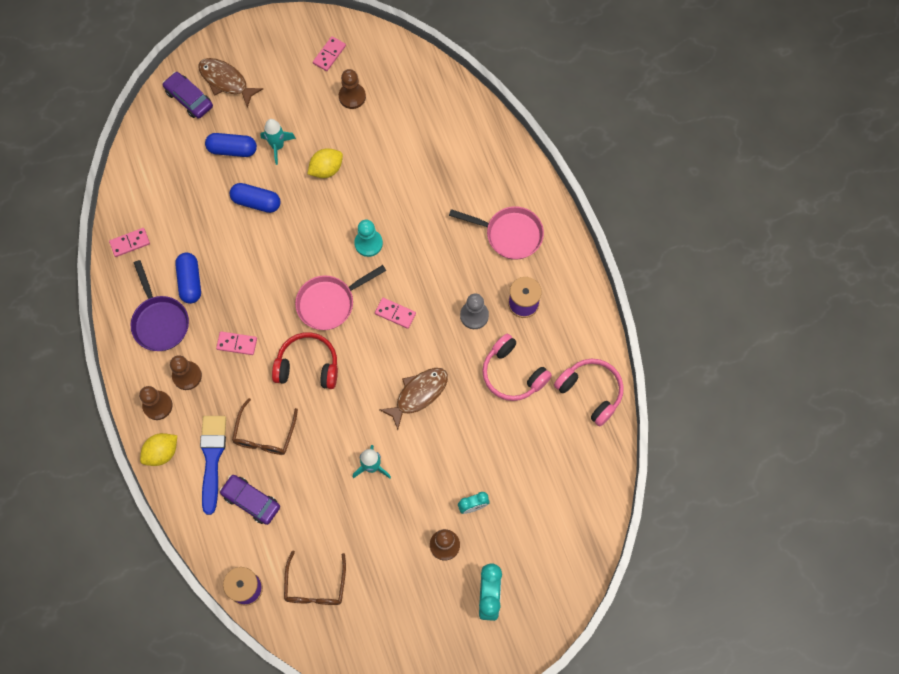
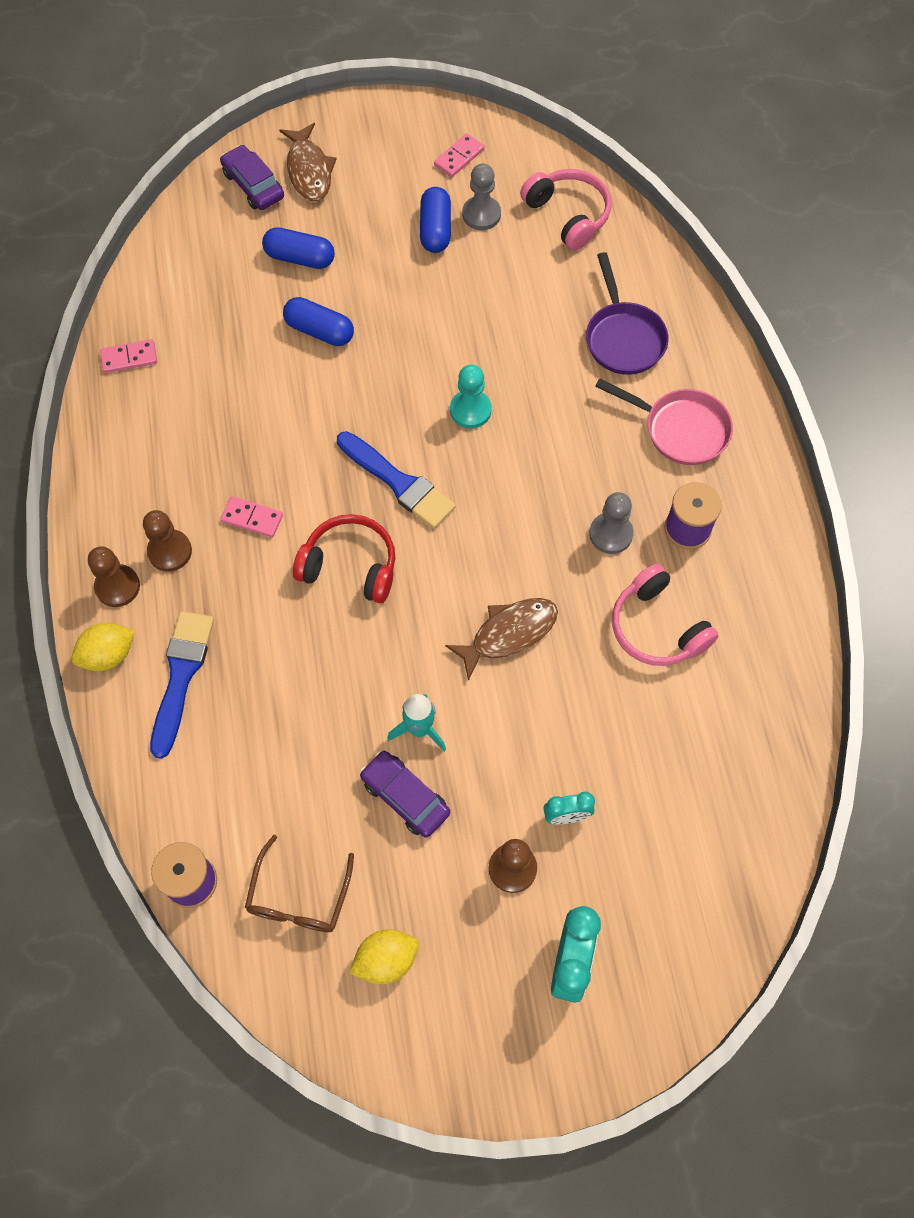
camera: 10 degrees right, 5 degrees down
purple pan [131,260,189,351] -> purple pan moved to [586,252,669,375]
blue capsule [175,253,201,304] -> blue capsule moved to [420,187,451,253]
brown fish [198,58,263,108] -> brown fish turned 150 degrees counterclockwise [279,123,337,201]
purple car [219,475,280,525] -> purple car moved to [360,750,450,838]
brown glasses [232,398,298,455] -> none
turquoise rocket [260,119,296,165] -> none
pink pan [295,265,386,330] -> blue brush [337,431,456,529]
yellow lemon [308,148,343,178] -> yellow lemon moved to [349,929,419,984]
brown pawn [339,69,366,109] -> grey pawn [462,163,501,230]
pink domino [375,298,416,329] -> none
pink headphones [554,359,624,426] -> pink headphones moved to [520,169,611,251]

